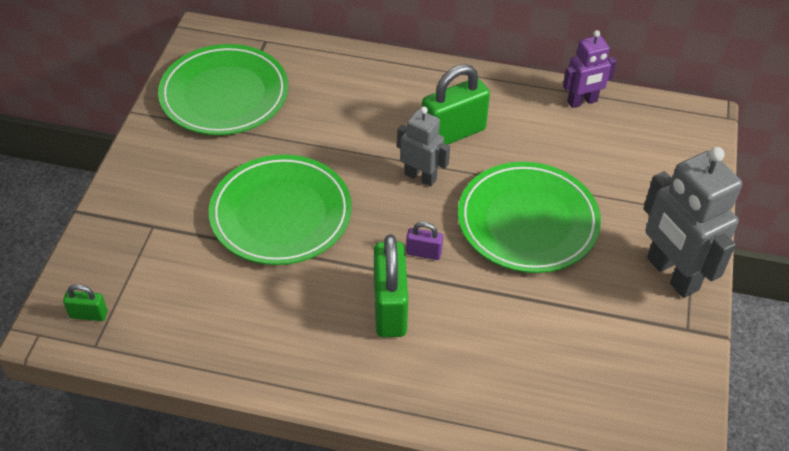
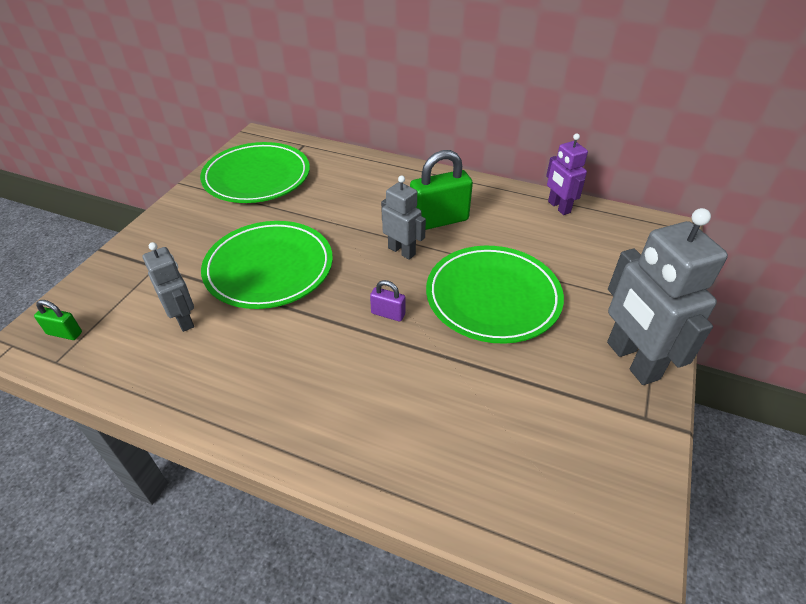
camera: 10 degrees right, 5 degrees down
green padlock [374,234,408,337] -> none
purple robot [563,30,617,108] -> purple robot turned 75 degrees clockwise [546,134,588,215]
none -> grey robot [143,242,194,332]

